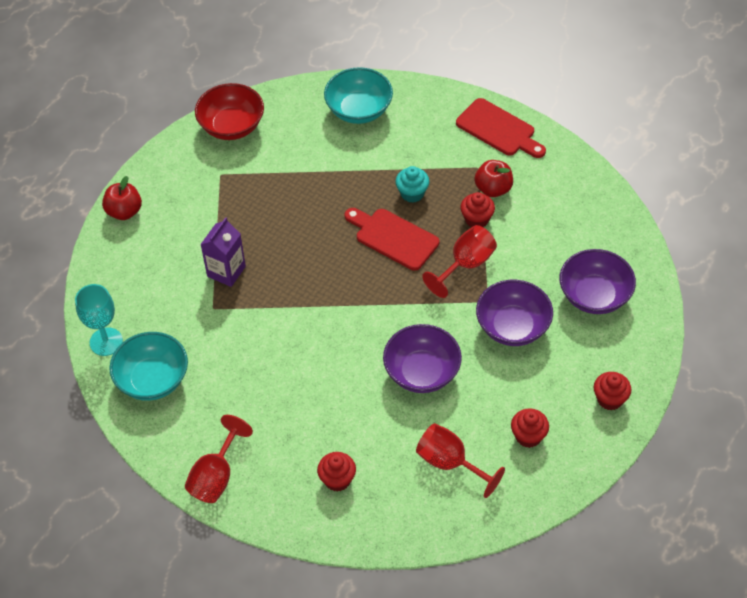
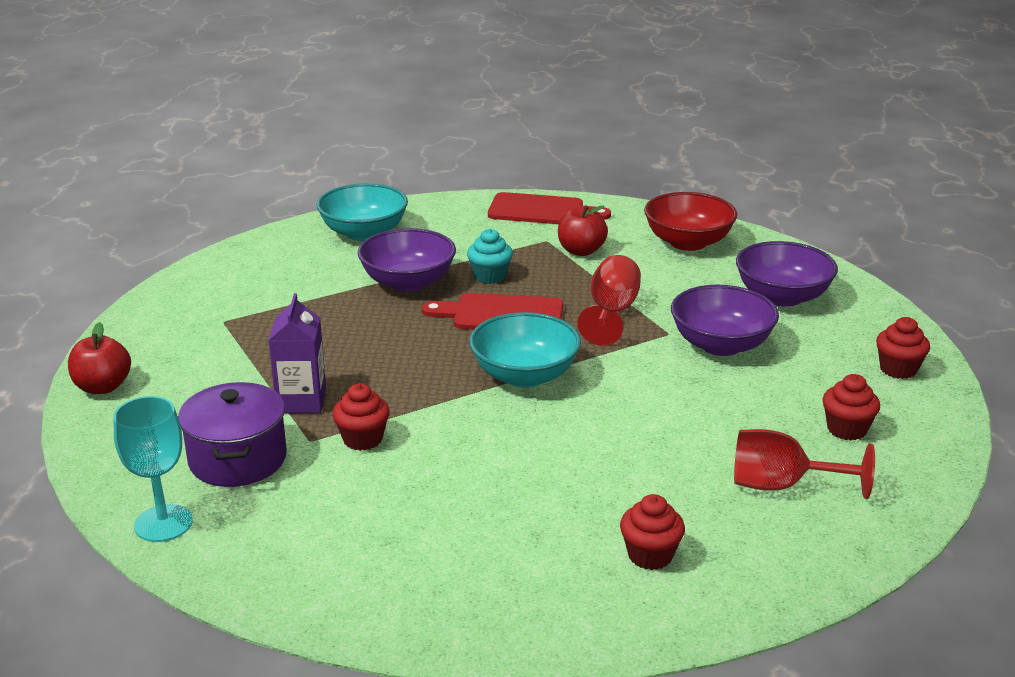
camera: 30 degrees left, 25 degrees down
turquoise bowl [109,332,188,401] -> turquoise bowl moved to [469,312,581,388]
red goblet [185,415,253,503] -> none
red bowl [195,83,264,140] -> red bowl moved to [644,192,737,251]
purple bowl [383,324,462,393] -> purple bowl moved to [358,228,456,292]
red cupcake [460,192,495,228] -> red cupcake moved to [332,383,390,451]
none -> purple pot [178,382,287,487]

